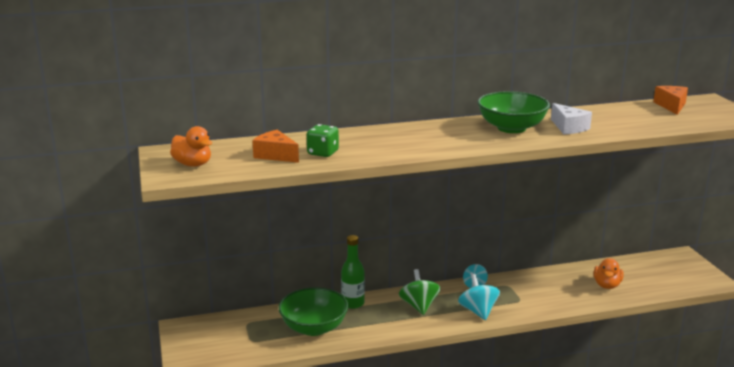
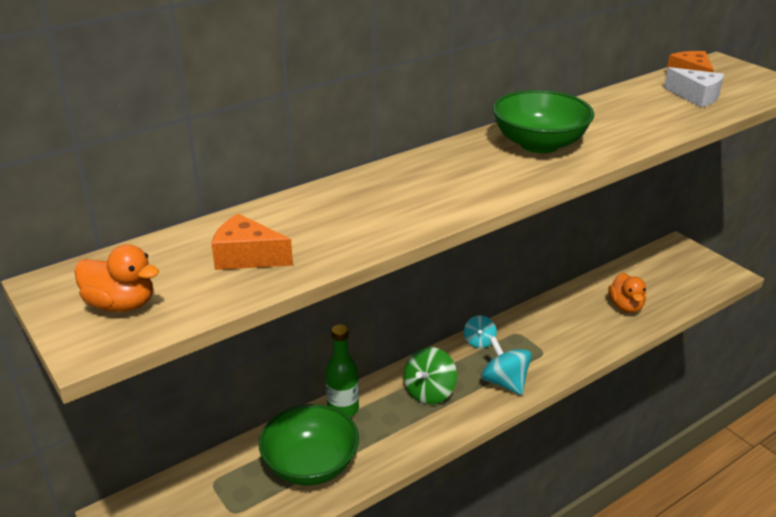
camera: 20 degrees left, 10 degrees up
green dice [307,124,339,157] -> none
green spinning top [399,269,441,315] -> green spinning top turned 120 degrees counterclockwise [404,347,457,404]
white cheese [551,103,592,134] -> white cheese moved to [664,67,724,107]

